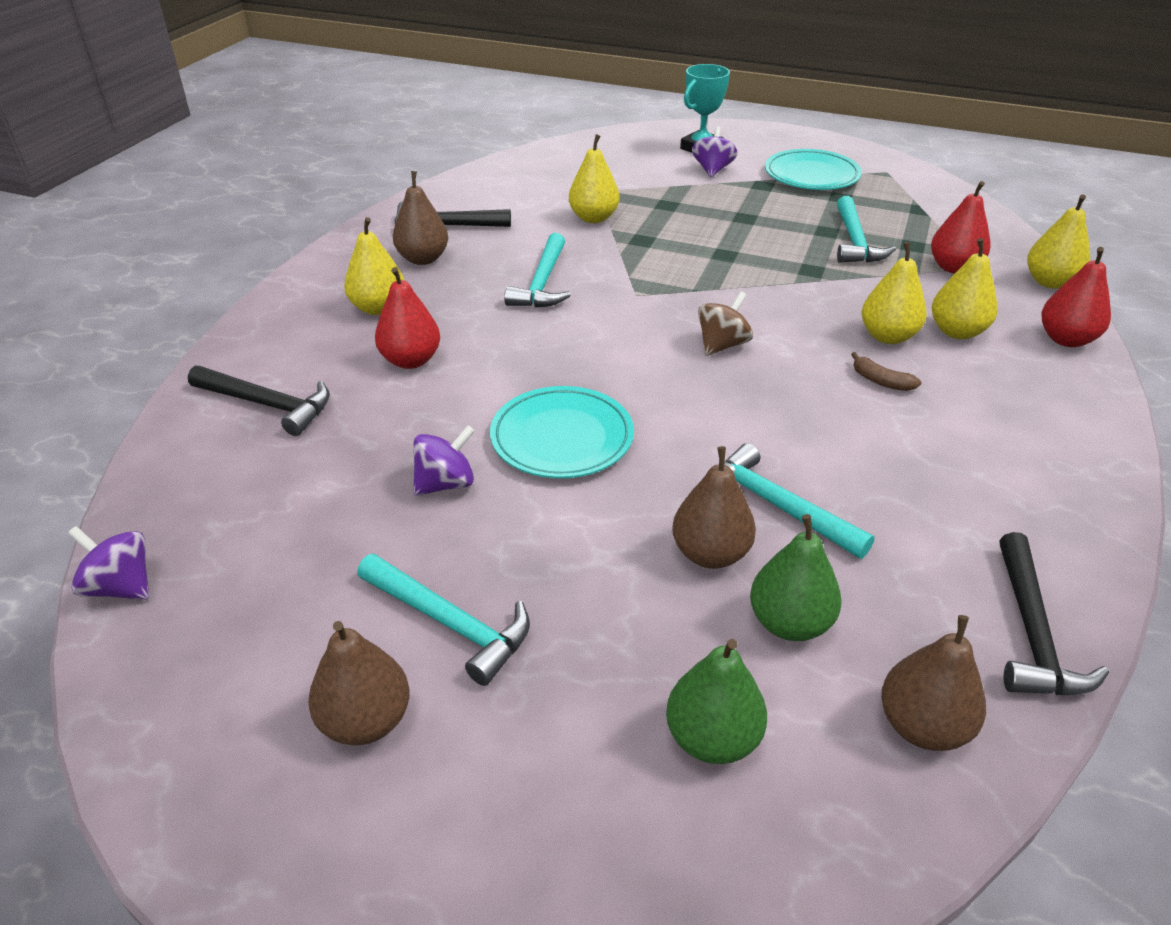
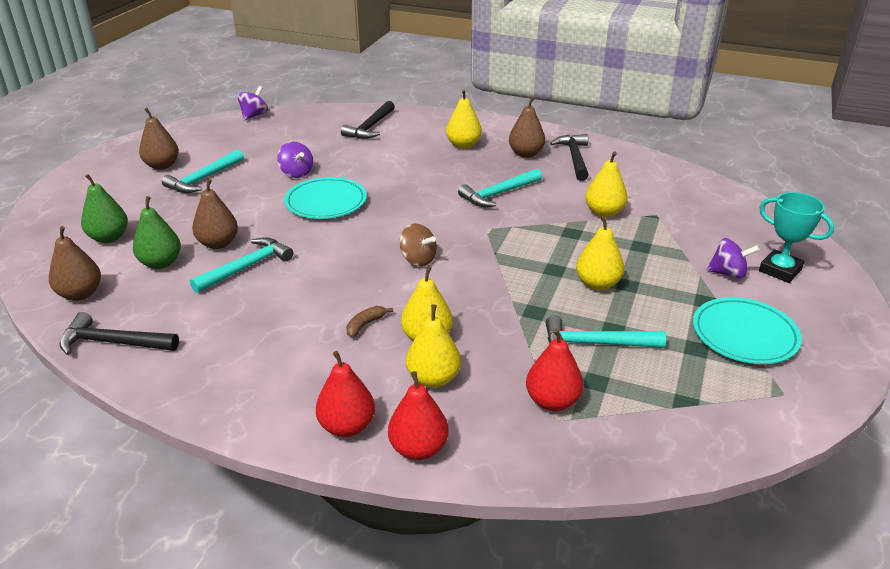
camera: 90 degrees right, 5 degrees down
red pear [375,267,440,369] -> red pear moved to [316,351,375,437]
turquoise hammer [504,233,571,308] -> turquoise hammer turned 45 degrees counterclockwise [458,169,542,207]
yellow pear [1027,194,1090,289] -> yellow pear moved to [576,216,624,290]

